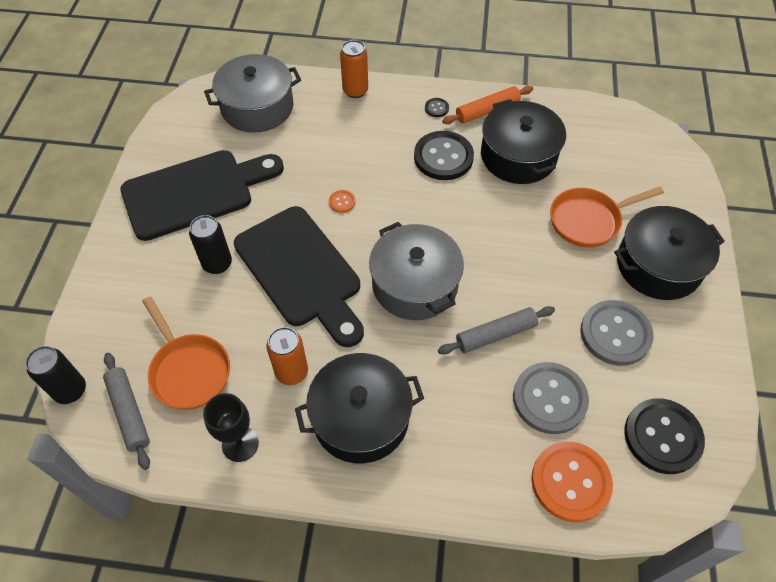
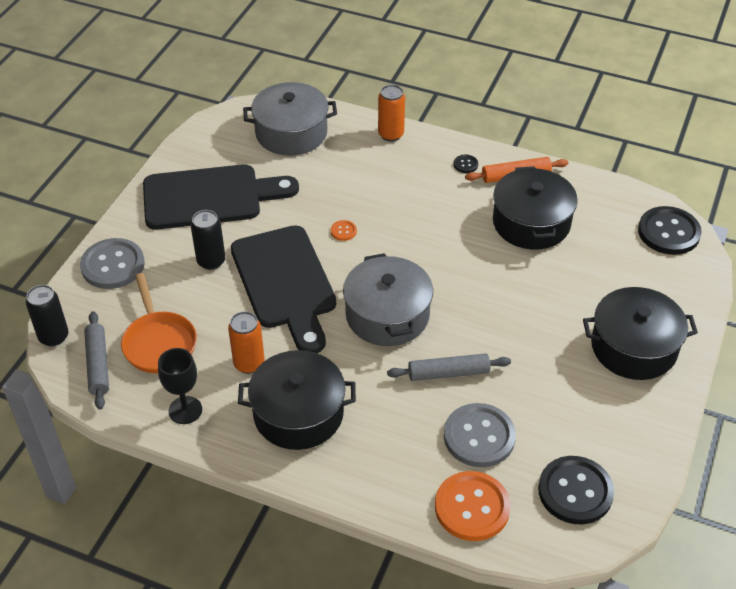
camera: 15 degrees right, 10 degrees down
black button [414,131,474,180] -> black button moved to [638,206,702,255]
orange pan [550,187,664,247] -> none
grey button [580,300,654,366] -> grey button moved to [80,238,145,289]

